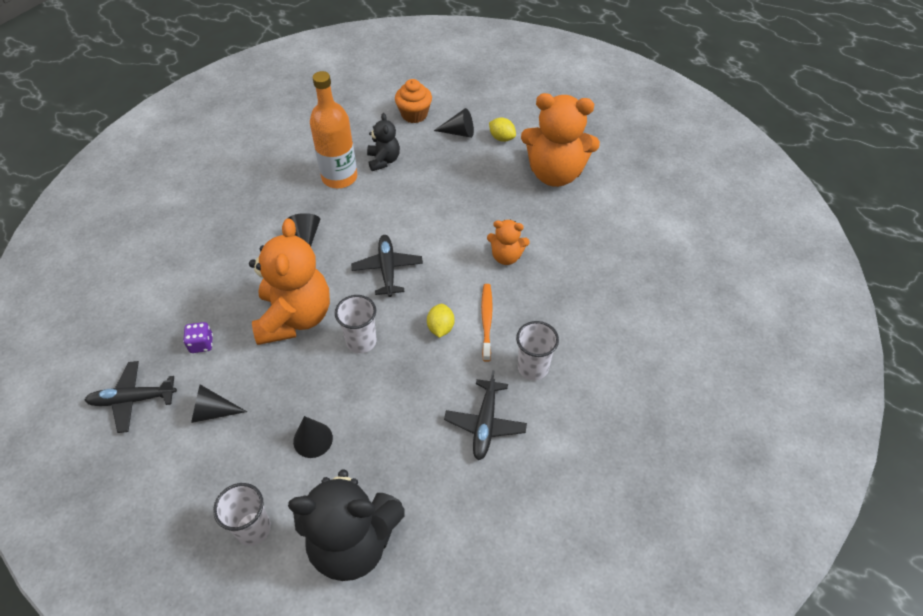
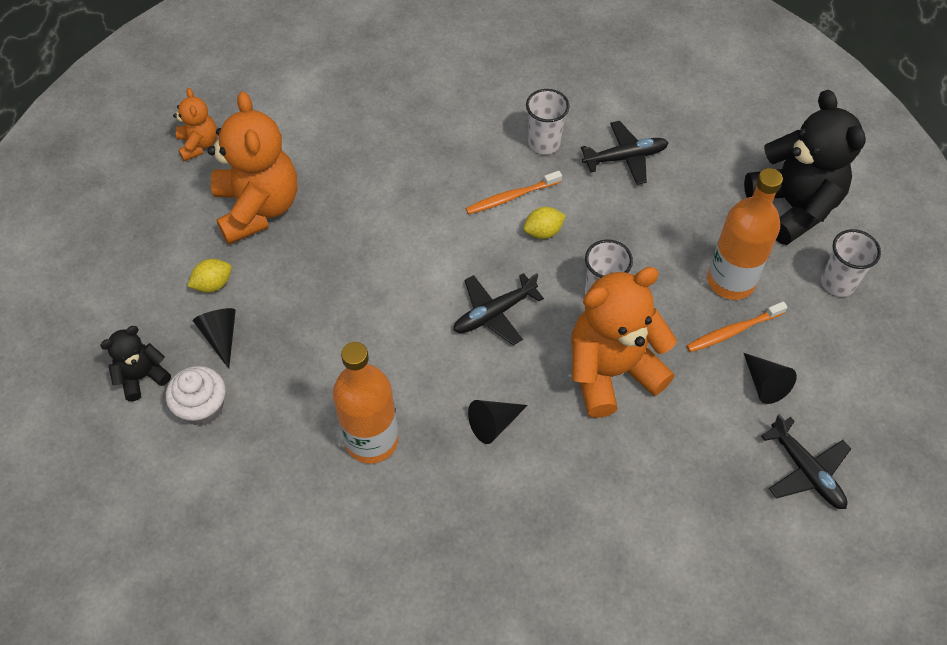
camera: 115 degrees left, 5 degrees up
purple dice [183,322,213,353] -> none
black cone [293,416,333,458] -> orange bottle [707,168,783,300]
black teddy bear [367,113,400,171] -> black teddy bear moved to [100,326,171,401]
orange cupcake [395,79,432,123] -> white cupcake [166,366,226,426]
orange teddy bear [487,220,530,265] -> orange teddy bear moved to [173,88,217,161]
yellow lemon [489,118,516,142] -> yellow lemon turned 45 degrees clockwise [188,259,232,292]
none -> orange toothbrush [686,301,788,352]

